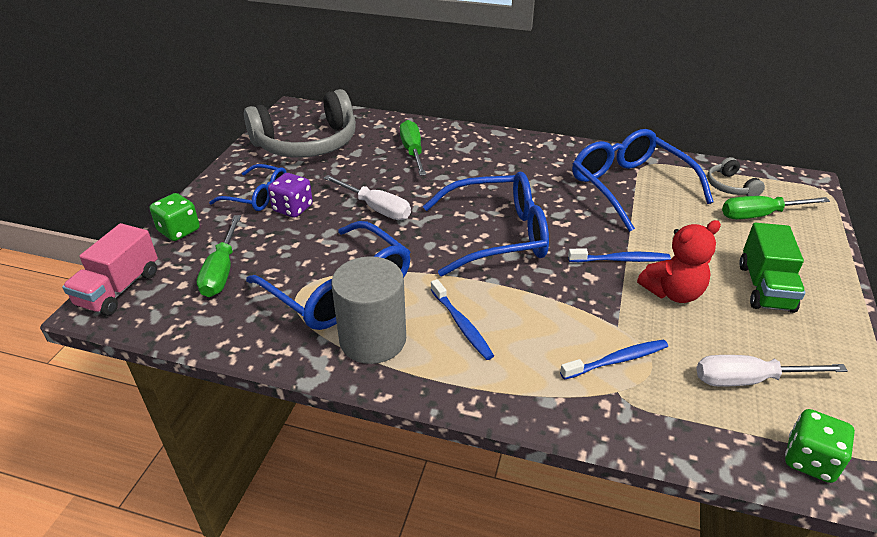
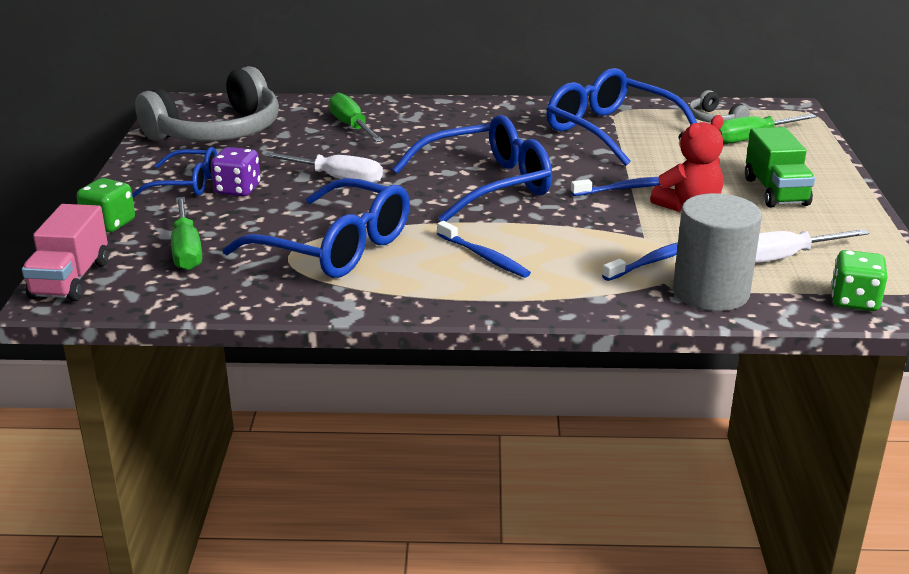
camera: 15 degrees left, 10 degrees down
grey cylinder [331,256,406,364] -> grey cylinder moved to [673,193,762,311]

